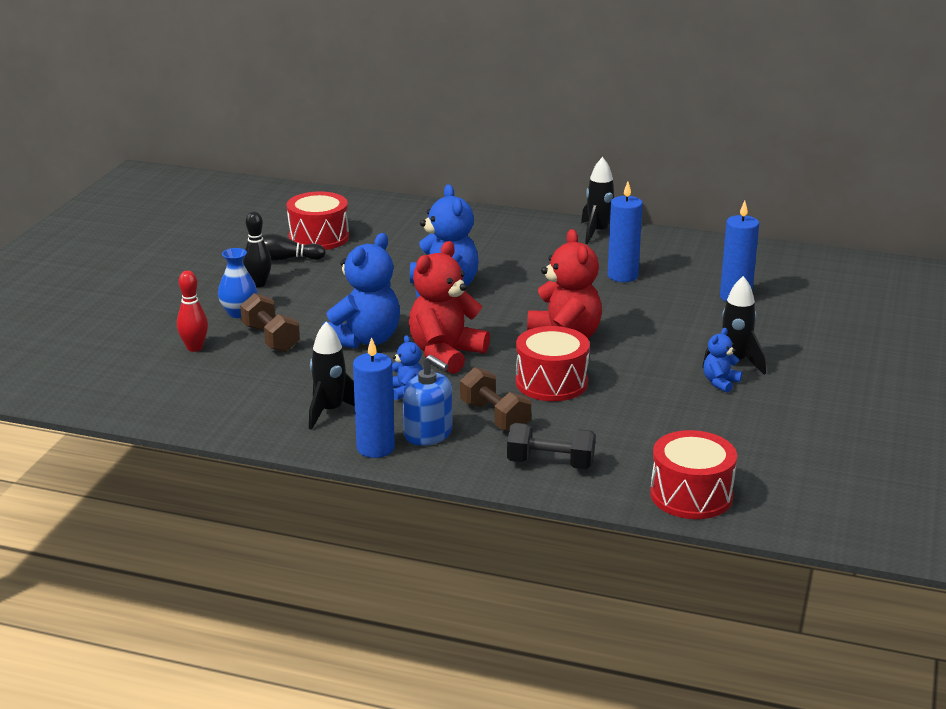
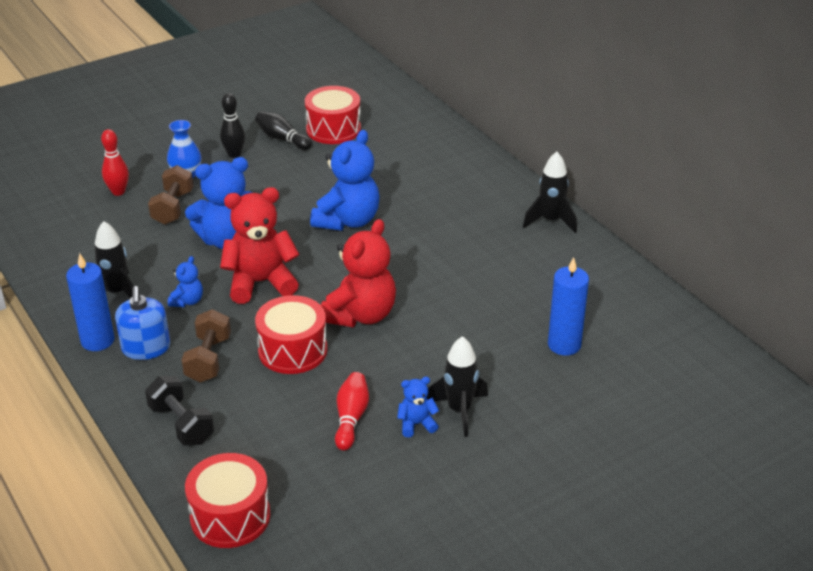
camera: 40 degrees right, 10 degrees up
blue candle [608,182,643,282] -> none
none -> red bowling pin [335,372,369,451]

